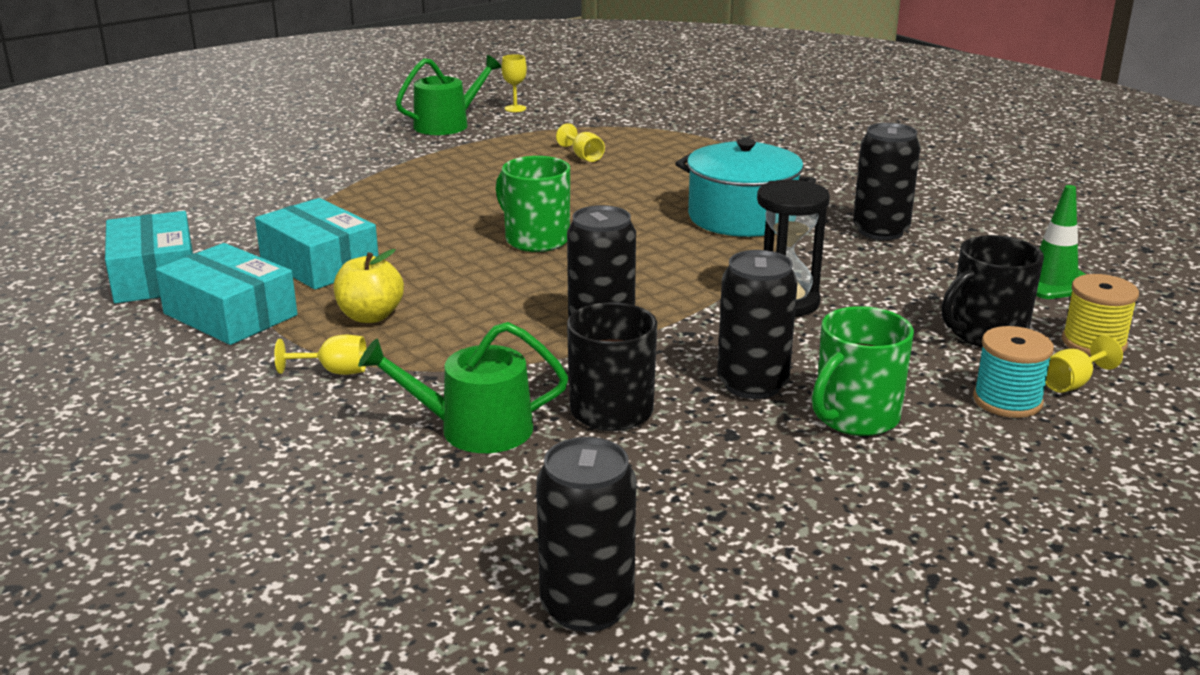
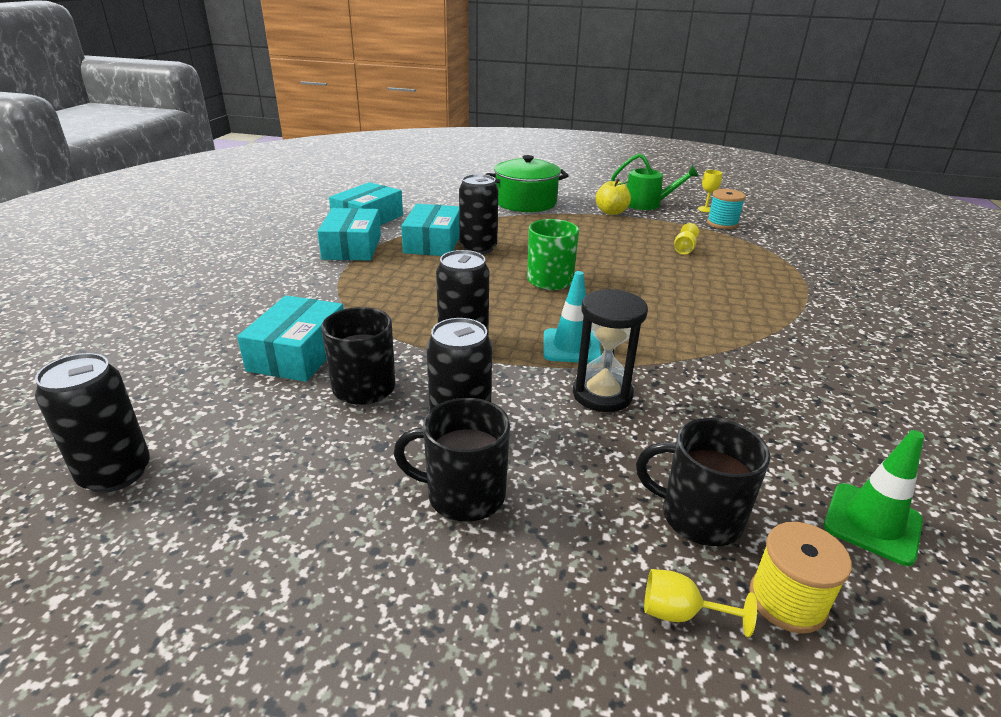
camera: 50 degrees right, 5 degrees up
yellow goblet [274,335,366,375] -> none
yellow apple [334,249,404,323] -> yellow apple moved to [596,178,631,215]
green watering can [358,322,568,453] -> turquoise box [237,295,344,382]
turquoise pot [675,138,816,237] -> none
green mug [812,306,914,436] -> black mug [394,398,510,522]
black can [853,123,921,240] -> black can moved to [459,174,498,254]
turquoise spool [973,326,1054,418] -> turquoise spool moved to [707,189,746,229]
none -> green pot [486,155,569,212]
none -> turquoise traffic cone [543,271,602,363]

